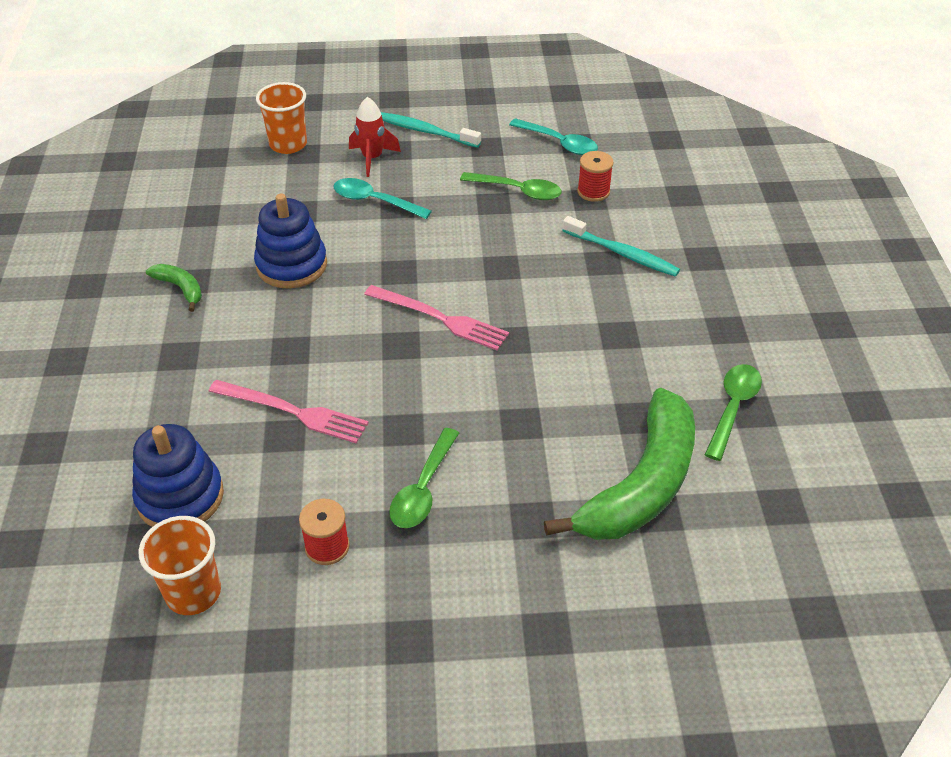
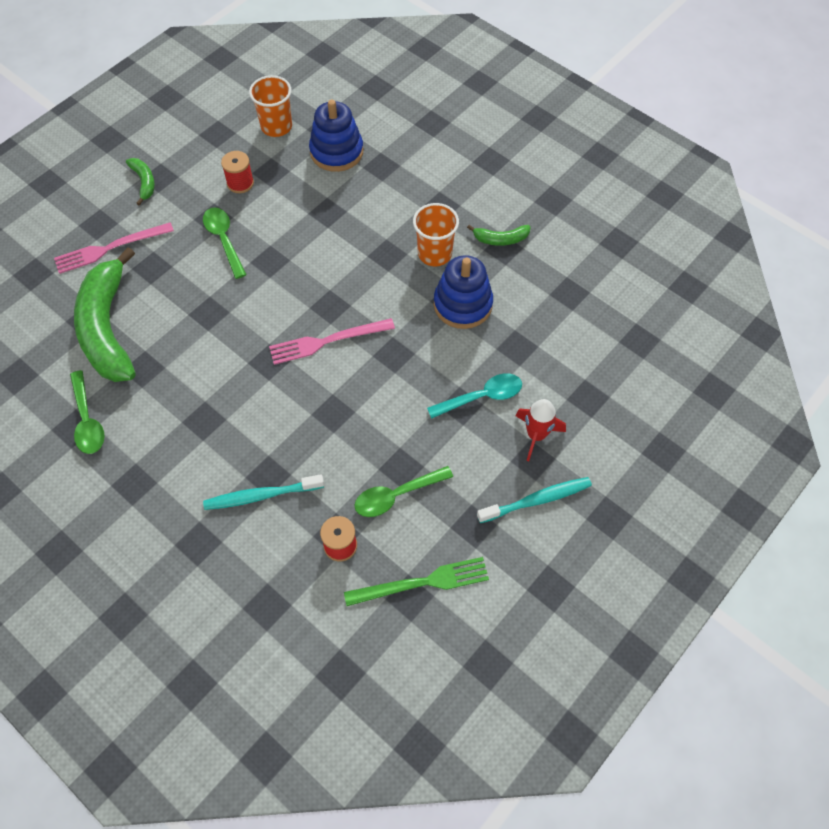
camera: 135 degrees right, 15 degrees up
pink fork [208,380,369,444] -> pink fork moved to [54,222,174,274]
orange cup [256,82,307,154] -> orange cup moved to [413,203,459,266]
turquoise spoon [509,118,598,155] -> green fork [344,557,489,606]
none -> green banana [126,158,155,206]

